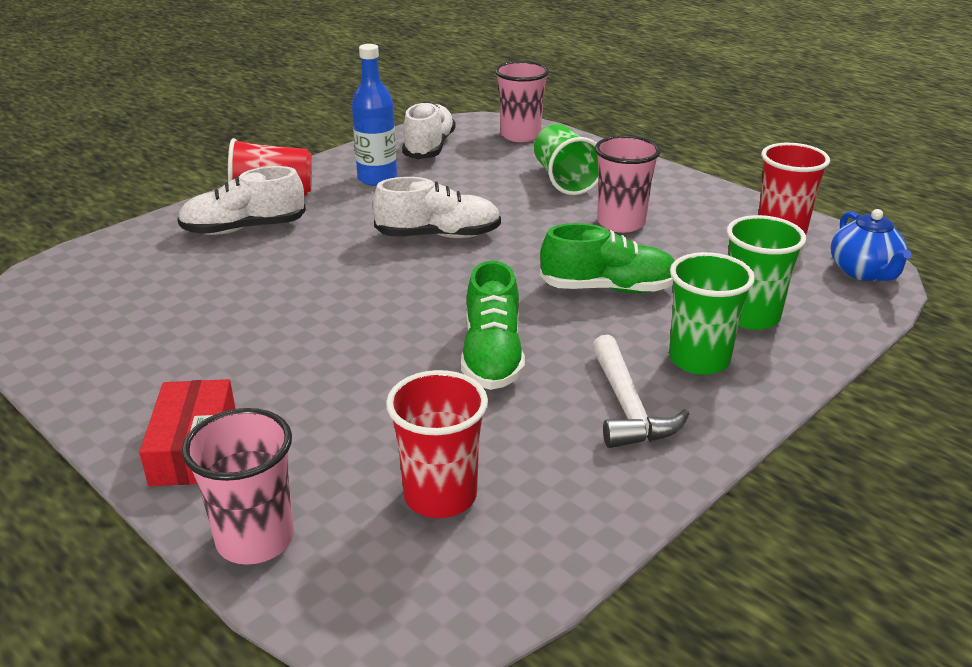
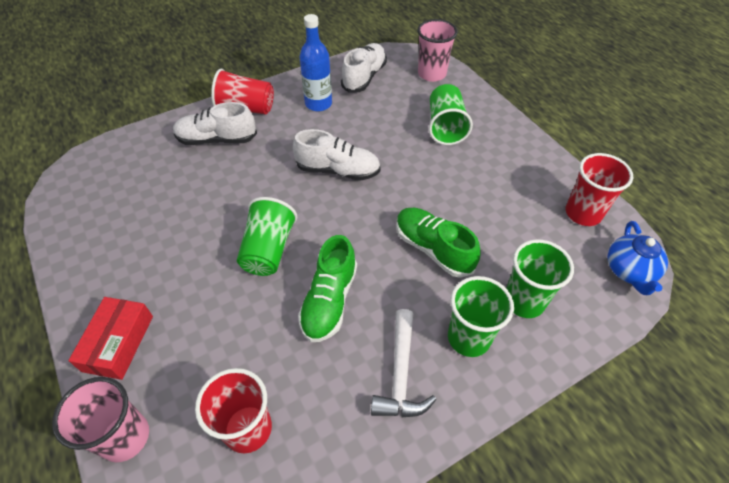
camera: 15 degrees right, 20 degrees up
green shoe [540,223,675,293] -> green shoe turned 150 degrees counterclockwise [396,208,480,278]
pink cup [595,135,661,233] -> none
none -> green cup [237,197,297,276]

